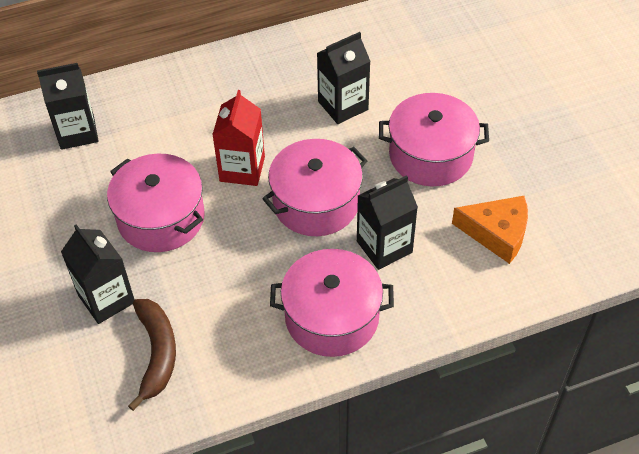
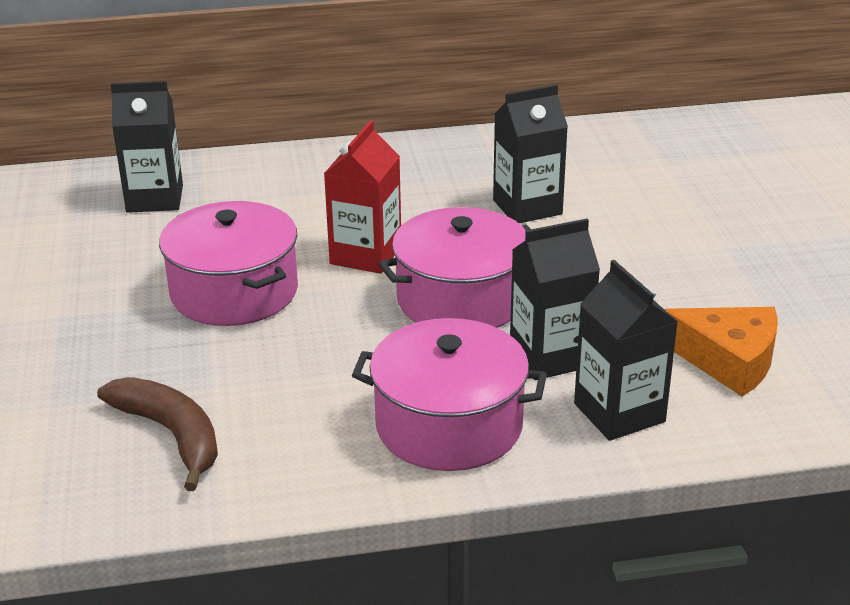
camera: 10 degrees right, 20 degrees down
black carton [61,224,135,324] -> black carton moved to [574,260,678,441]
brown banana [128,299,176,411] -> brown banana turned 45 degrees counterclockwise [97,377,218,491]
pink pot [379,93,489,186] -> none

